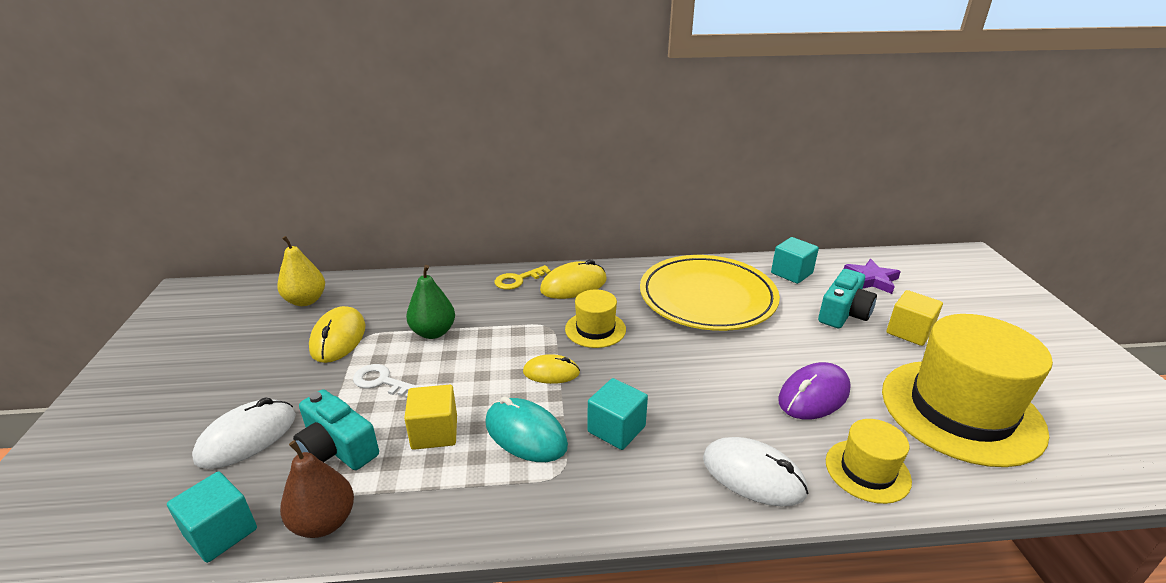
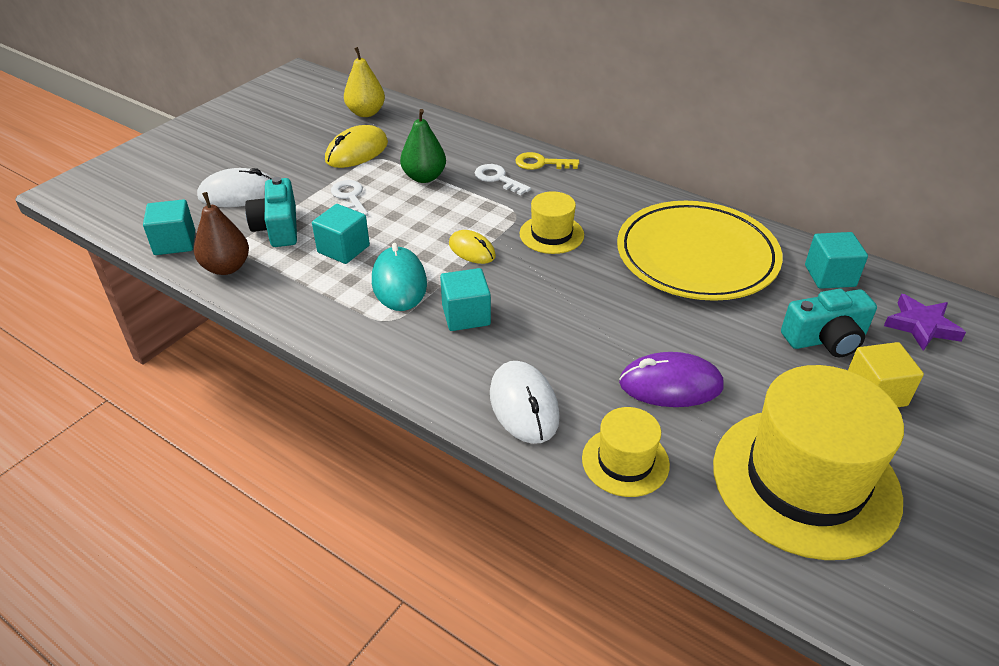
camera: 40 degrees right, 10 degrees up
yellow cube [404,385,457,450] -> turquoise cube [312,204,370,264]
yellow mouse [540,259,607,299] -> none
none -> white key [475,164,531,195]

